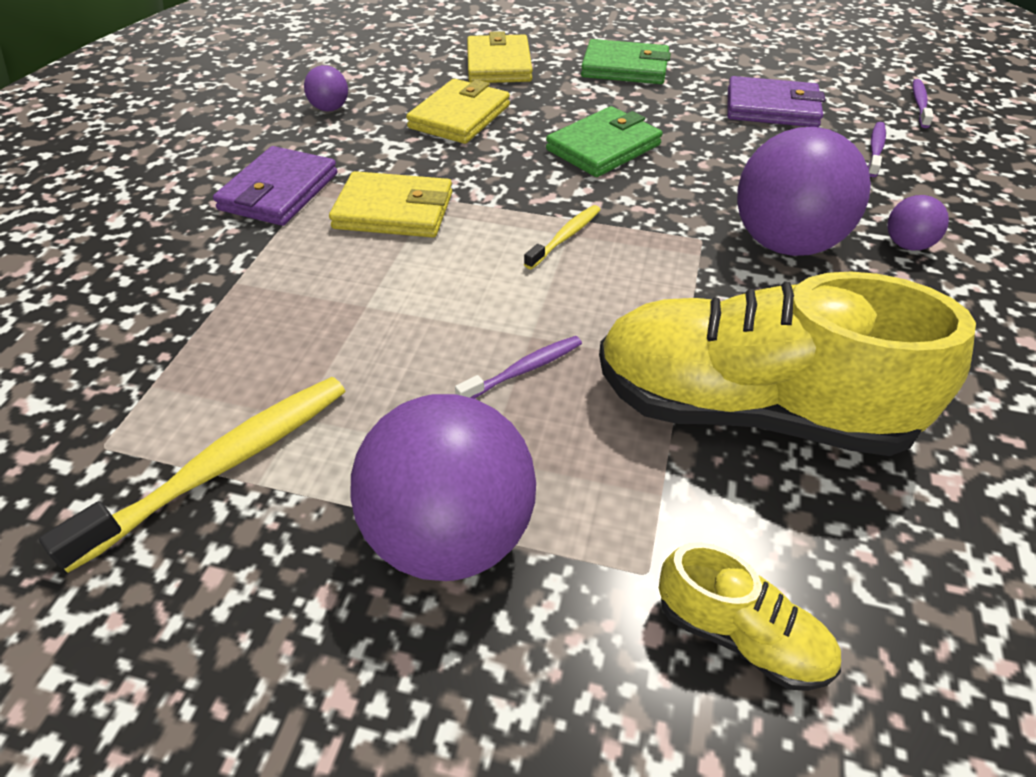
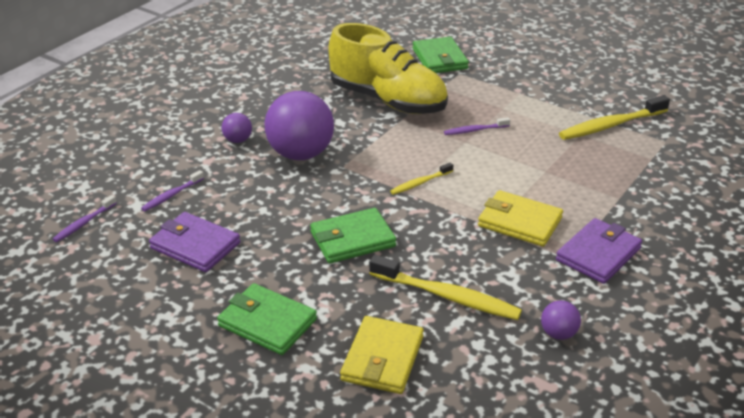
camera: 160 degrees left, 10 degrees down
purple ball [350,394,536,581] -> none
yellow wallet [406,79,510,144] -> yellow toothbrush [369,255,522,320]
yellow shoe [659,542,841,691] -> green wallet [413,37,469,73]

